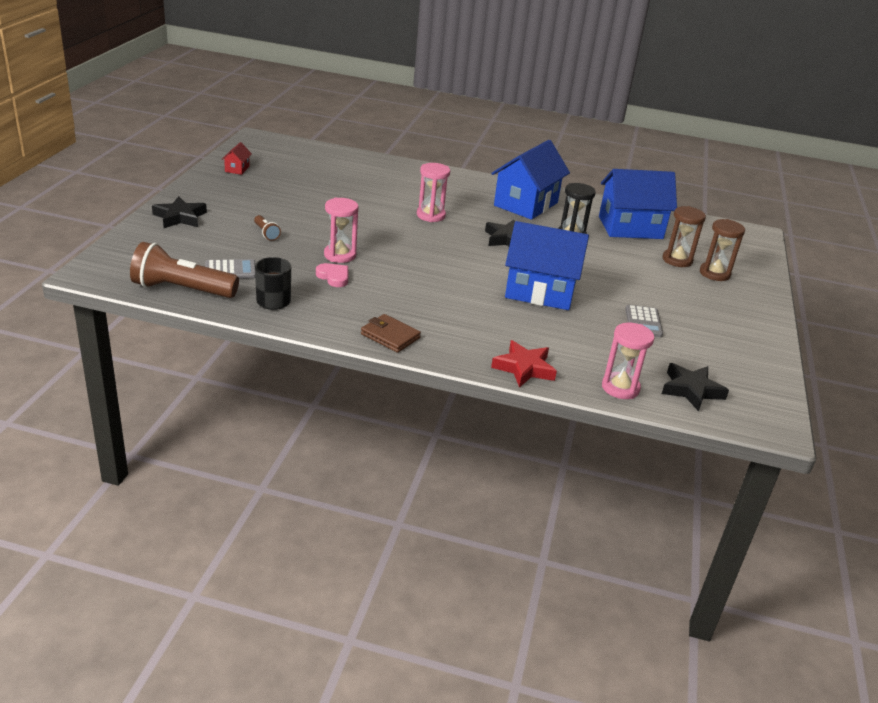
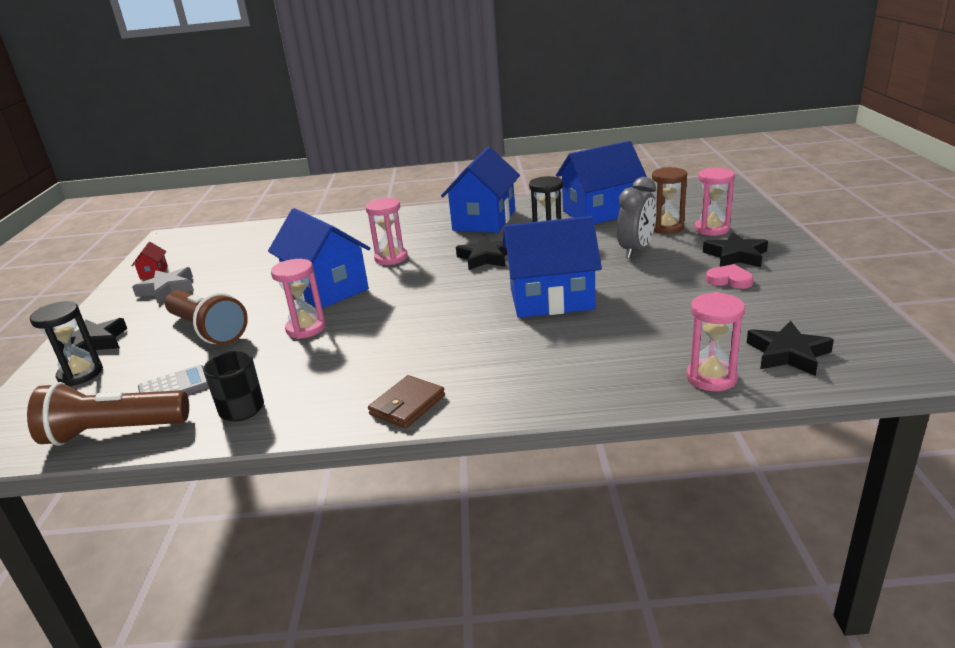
camera: 10 degrees left, 5 degrees down
brown flashlight [254,215,281,241] -> brown flashlight [165,290,248,345], size x2.21
pink heart [316,263,348,287] -> pink heart moved to [706,264,754,289]
brown wallet [361,314,421,353] -> brown wallet turned 75 degrees counterclockwise [368,375,445,428]
red star [491,340,557,388] -> none
grey calculator [626,305,663,337] -> none
brown hourglass [700,219,745,281] -> pink hourglass [695,168,735,236]
none -> black hourglass [30,301,103,386]
none -> grey star [132,267,194,303]
none -> blue house [268,208,370,309]
none -> grey clock [617,177,656,259]
none -> black star [703,232,768,267]

